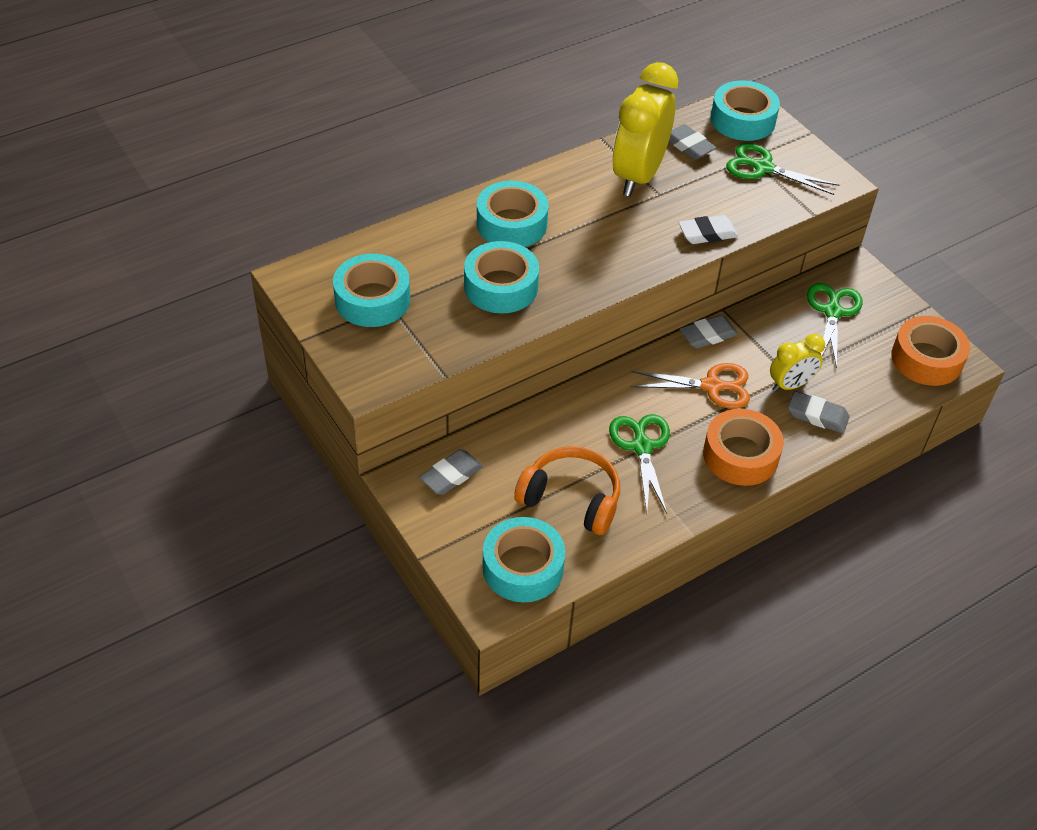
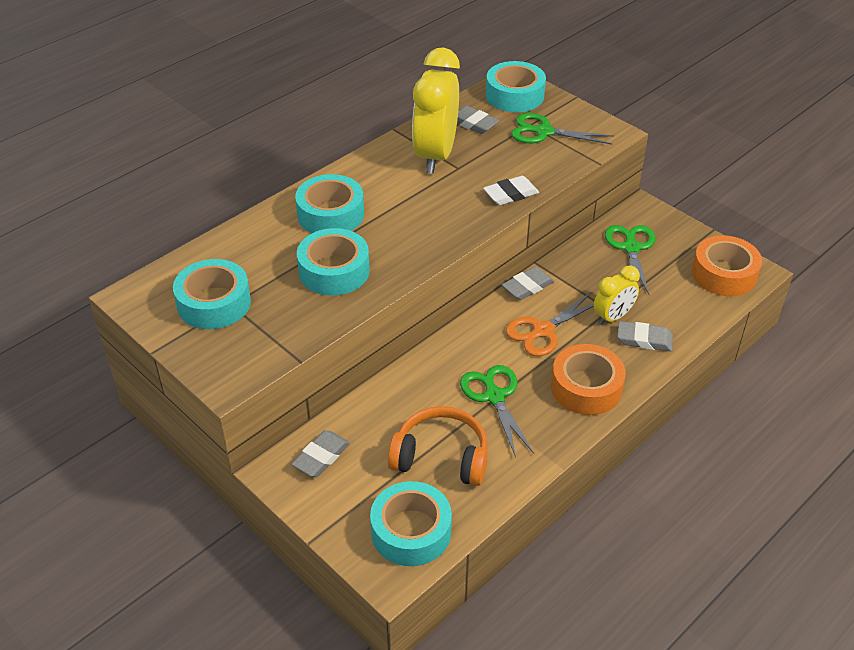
camera: 10 degrees left, 5 degrees down
orange scissors [631,363,750,409] -> orange scissors turned 150 degrees clockwise [506,293,594,356]

